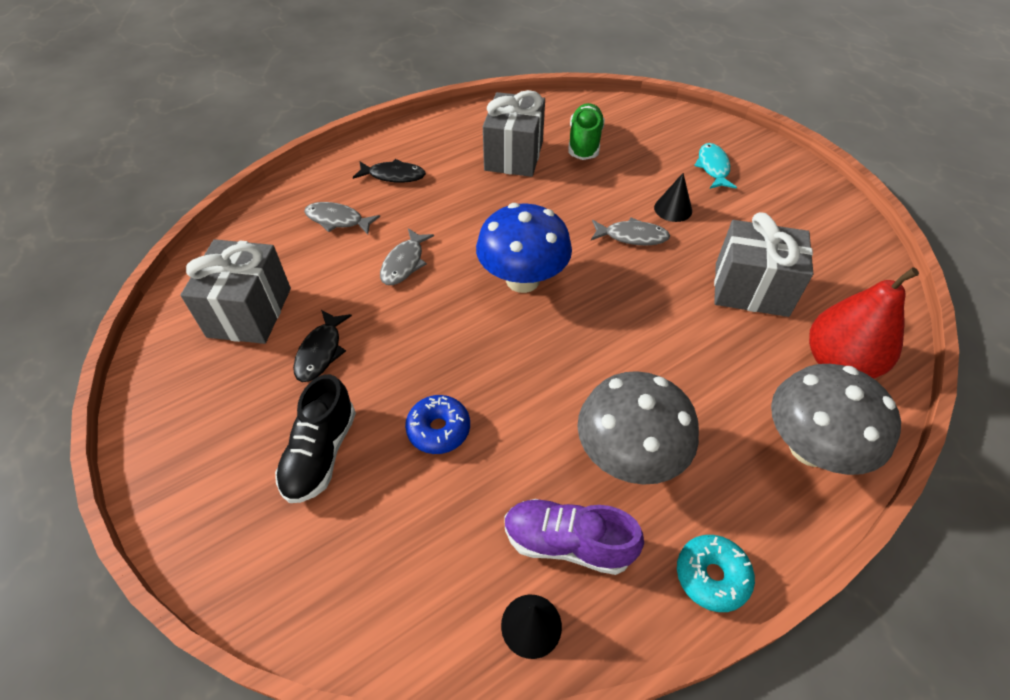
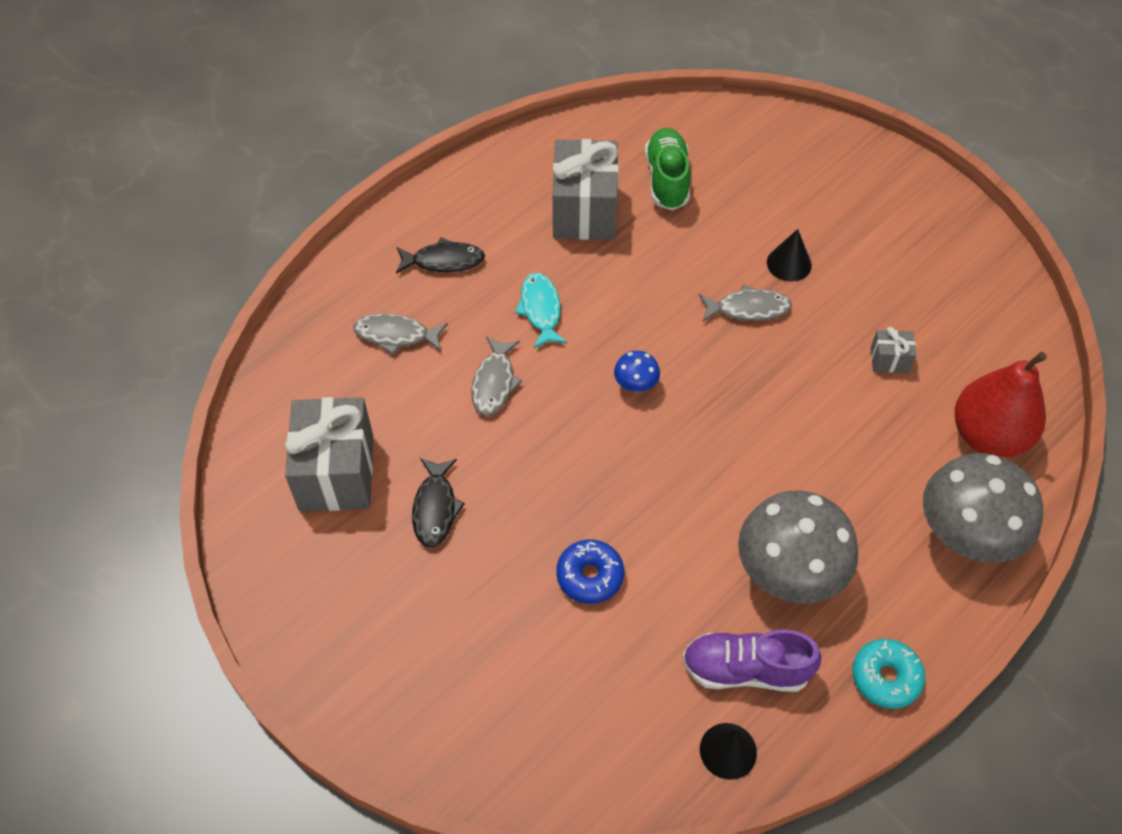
camera: 10 degrees left, 5 degrees up
black shoe [275,374,356,503] -> none
blue mushroom [476,203,572,293] -> blue mushroom [614,351,660,392], size x0.44
turquoise fish [694,143,737,189] -> turquoise fish moved to [515,273,567,349]
grey gift [714,212,813,317] -> grey gift [871,327,916,373], size x0.45

